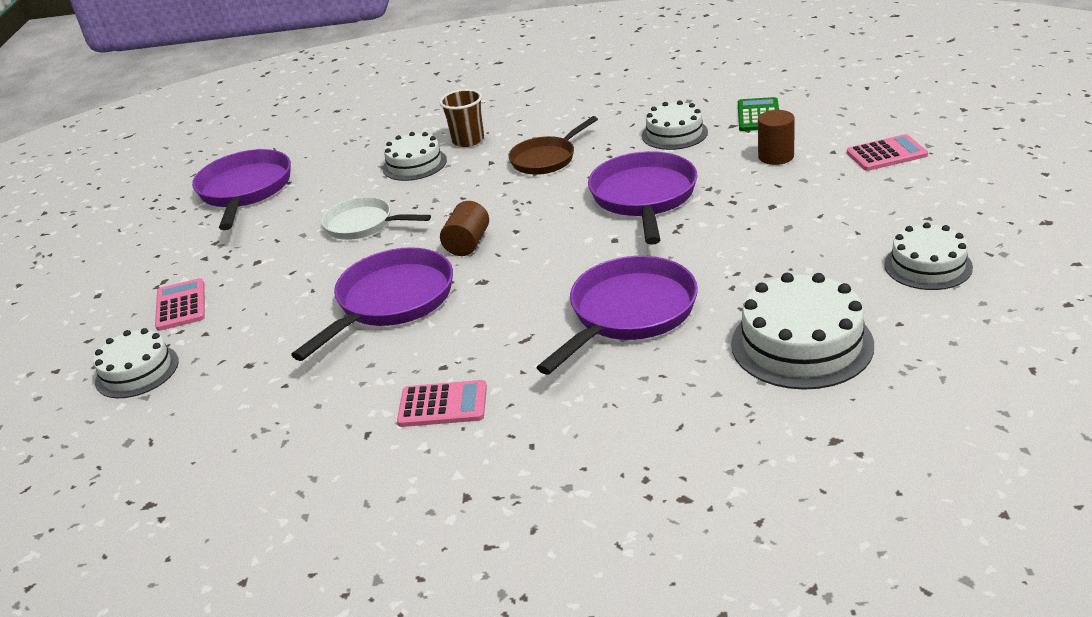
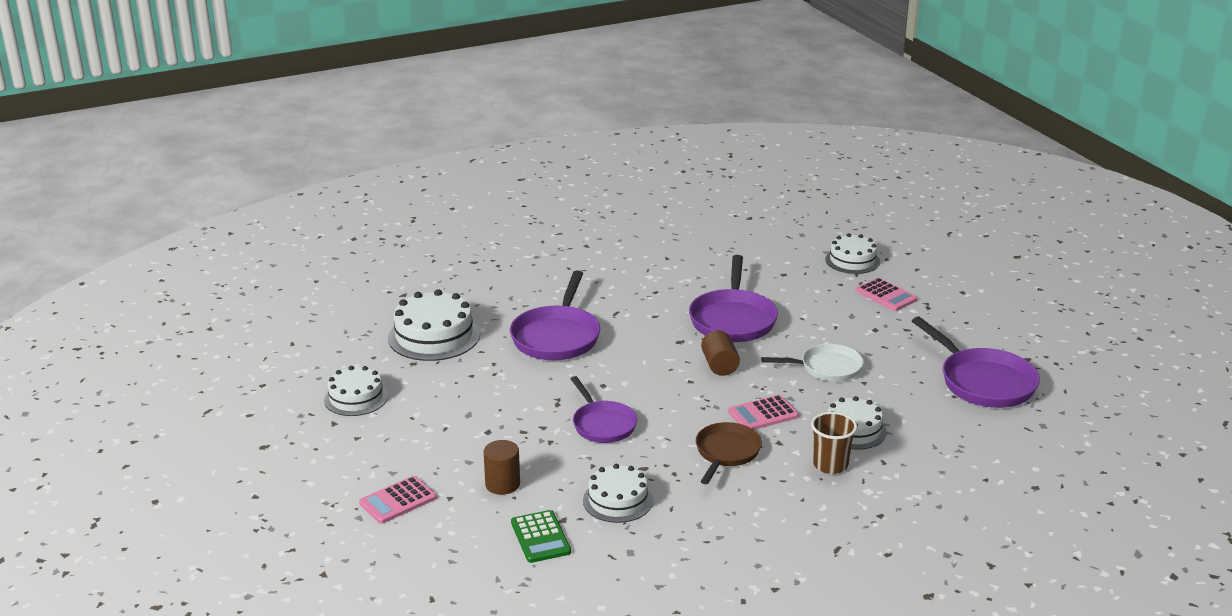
camera: 150 degrees right, 5 degrees down
pink calculator [397,380,487,427] -> pink calculator moved to [728,395,799,430]
purple pan [588,151,697,245] -> purple pan [571,376,638,443], size x0.65

